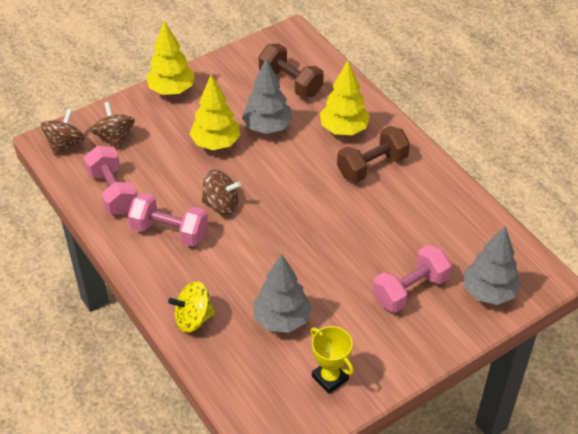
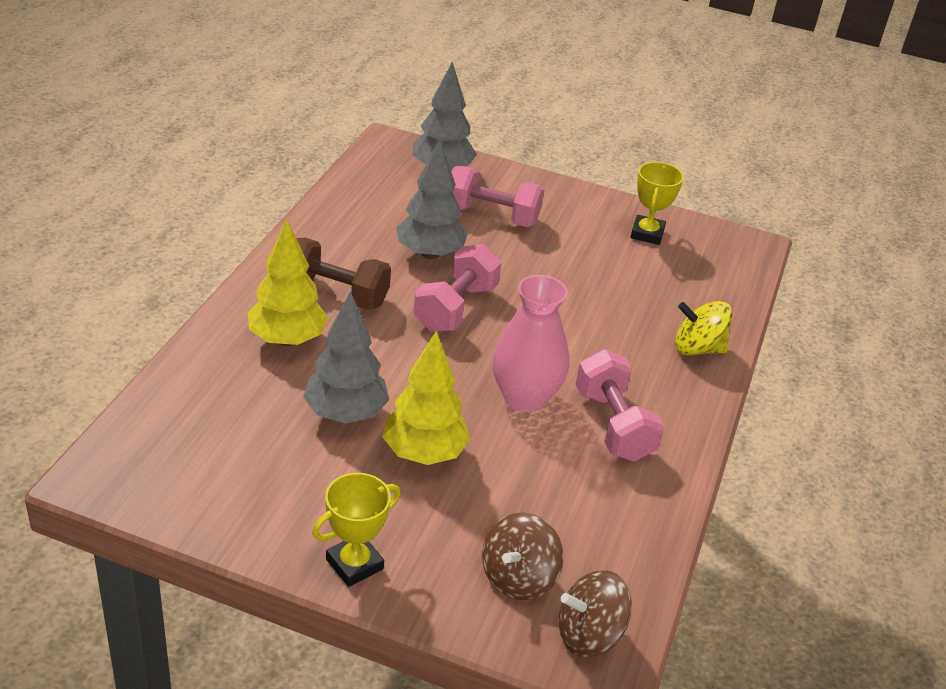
camera: 130 degrees left, 10 degrees down
pink dumbbell [84,146,137,215] -> pink dumbbell moved to [414,244,502,332]
yellow tree [146,21,195,95] -> yellow trophy [312,473,401,587]
yellow spinning top [168,281,215,333] -> yellow spinning top turned 150 degrees clockwise [675,301,732,356]
brown spinning top [202,170,241,215] -> pink vase [492,275,569,412]
grey tree [254,253,312,333] -> grey tree moved to [396,140,468,259]
brown dumbbell [259,44,324,98] -> none

